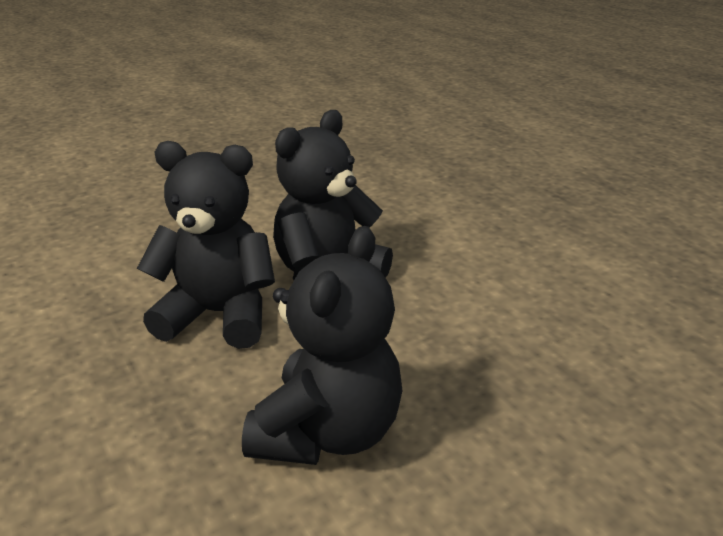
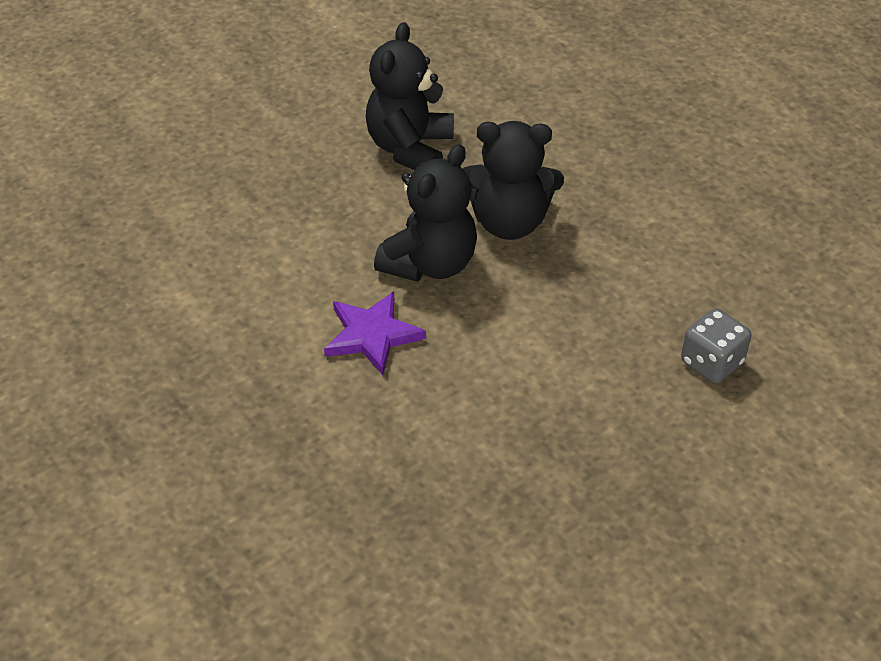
camera: 175 degrees right, 15 degrees up
none -> purple star [324,291,426,375]
none -> grey dice [681,308,751,383]

